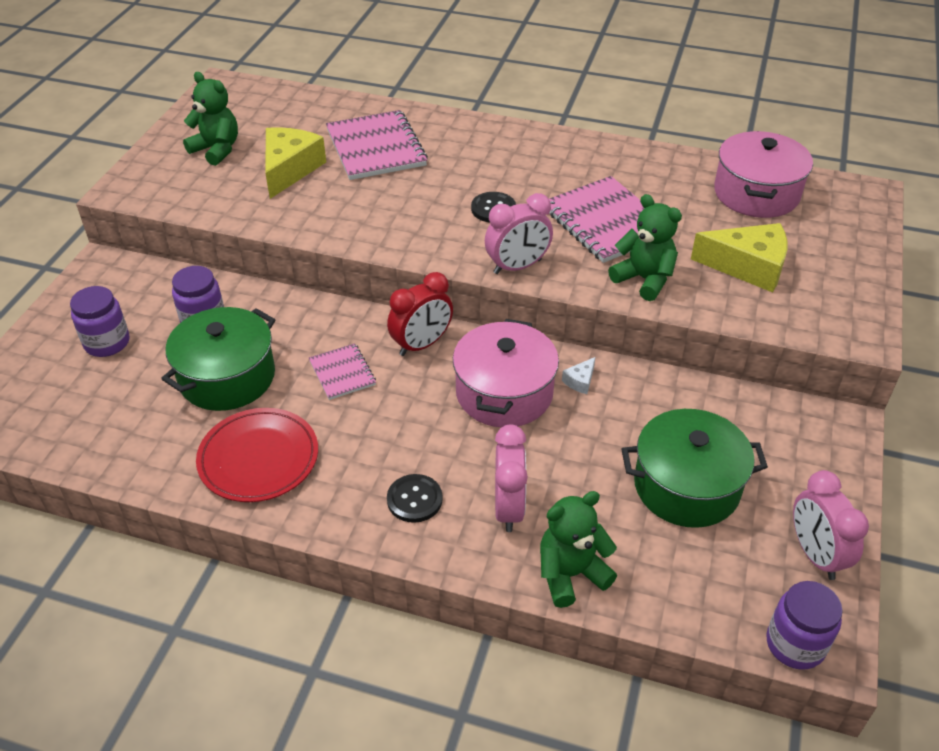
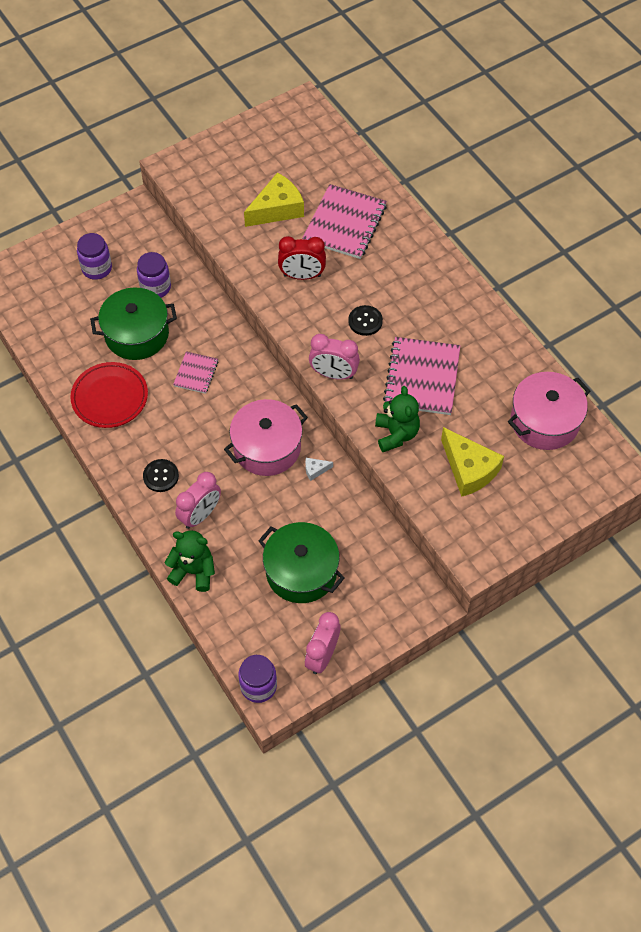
camera: 40 degrees right, 15 degrees up
green teddy bear [183,72,238,166] -> none
red clock [387,272,453,356] -> red clock moved to [278,236,326,280]

